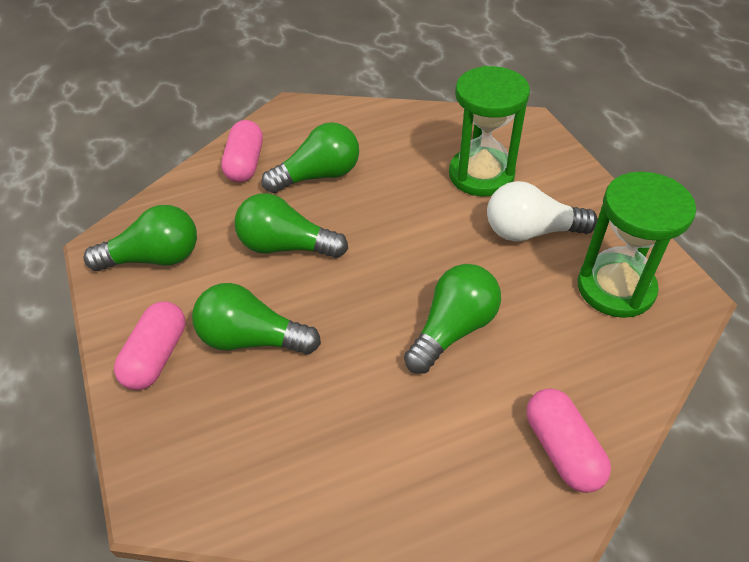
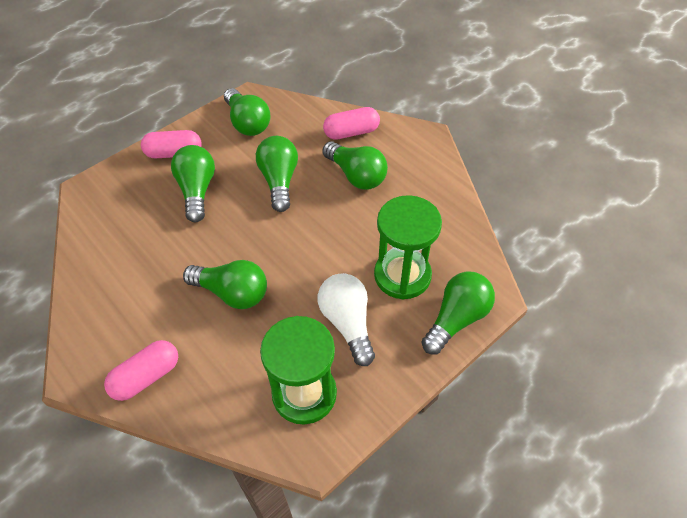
camera: 70 degrees right, 5 degrees up
none -> green light bulb [422,271,495,354]

